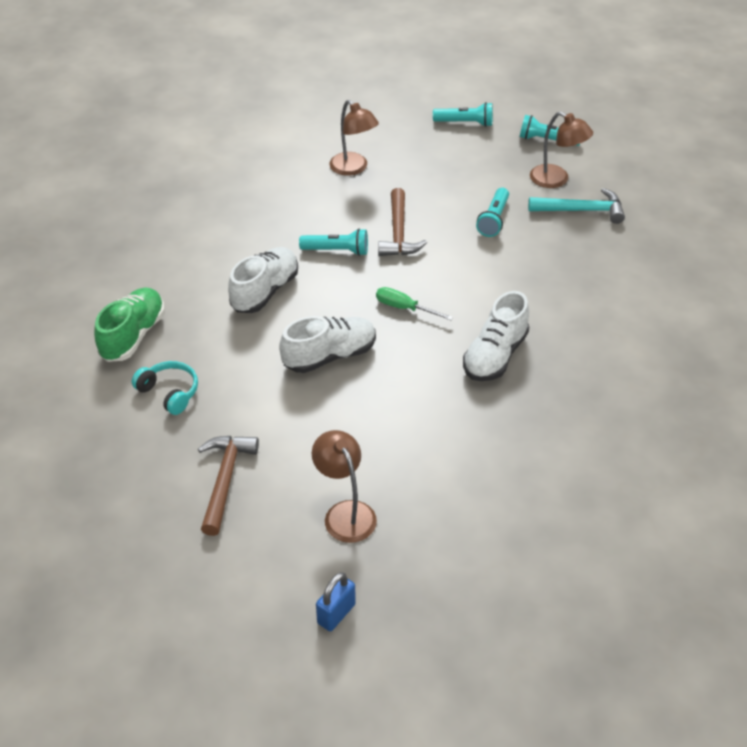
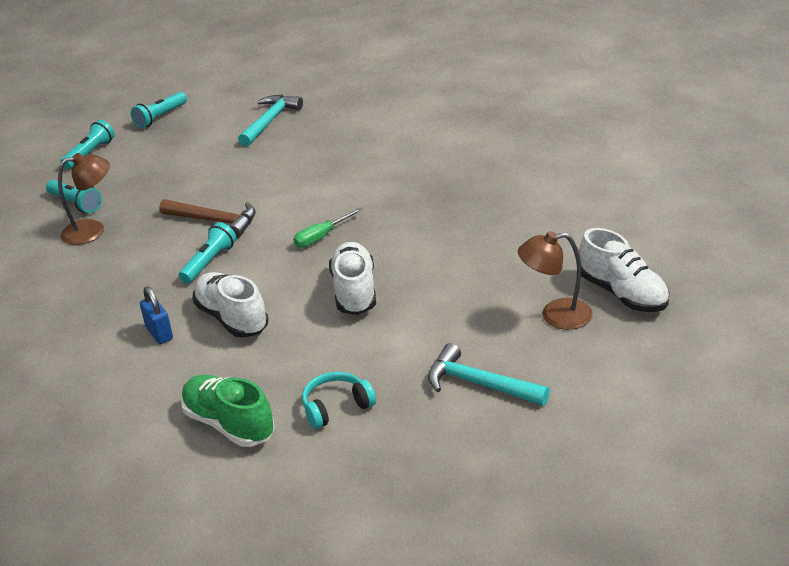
camera: 65 degrees left, 10 degrees down
brown hammer [198,436,259,536] -> turquoise hammer [428,343,550,406]
blue padlock [316,572,356,631] -> blue padlock moved to [140,286,173,344]
white shoe [463,291,529,381] -> white shoe moved to [579,228,669,312]
turquoise flashlight [476,188,509,237] -> turquoise flashlight moved to [46,180,102,213]
brown lamp [530,112,593,188] -> none

